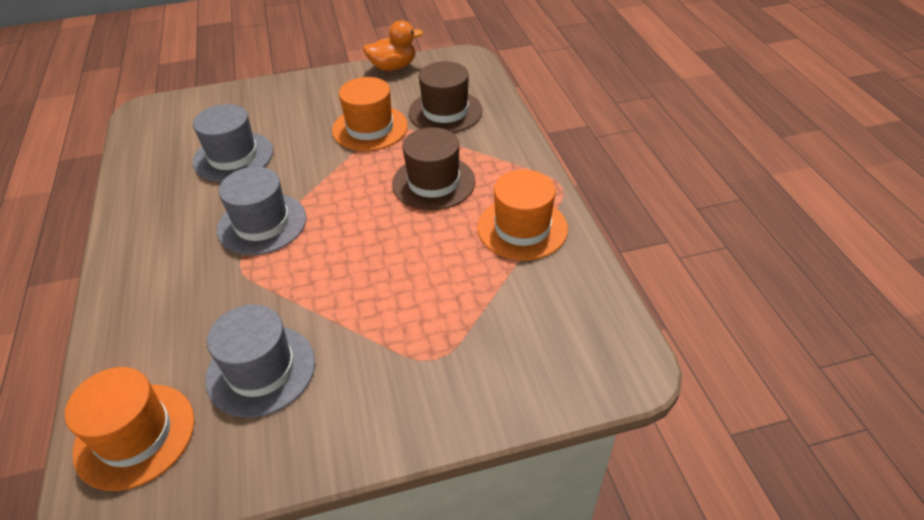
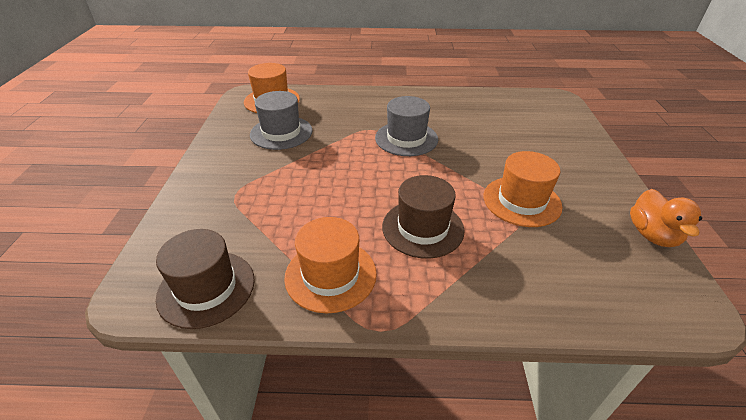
camera: 105 degrees right, 5 degrees down
grey hat [193,104,273,182] -> none
brown hat [409,61,482,133] -> brown hat moved to [156,229,255,329]

